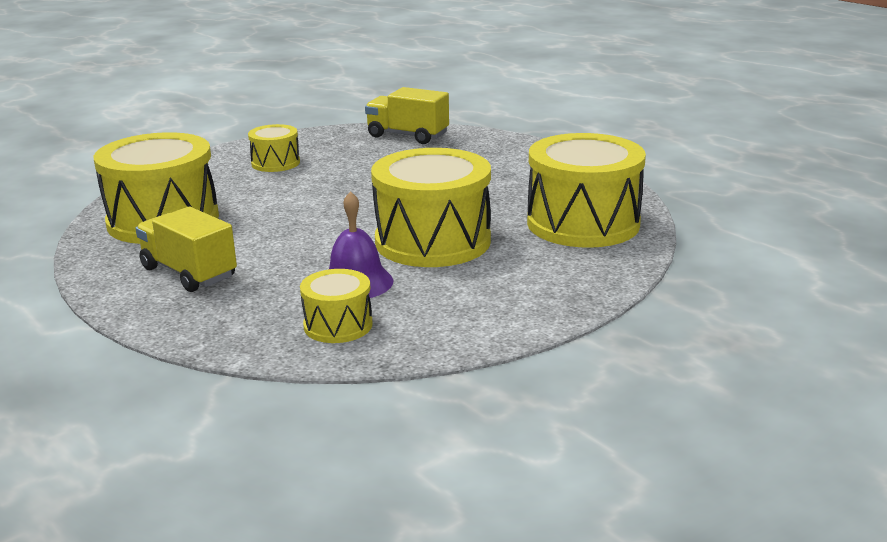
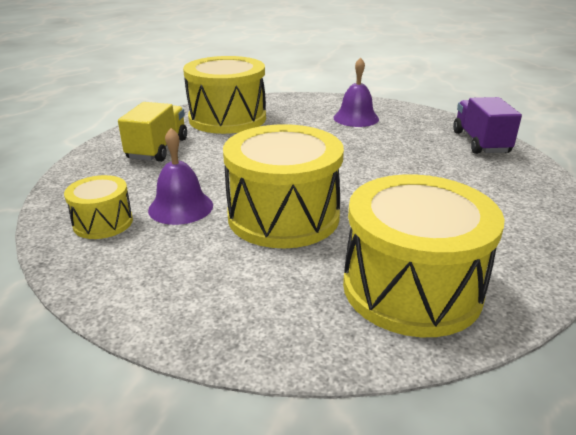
camera: 60 degrees right, 5 degrees up
yellow drum [248,124,300,172] -> purple bell [333,58,379,127]
yellow truck [365,87,449,144] -> purple truck [453,97,522,154]

